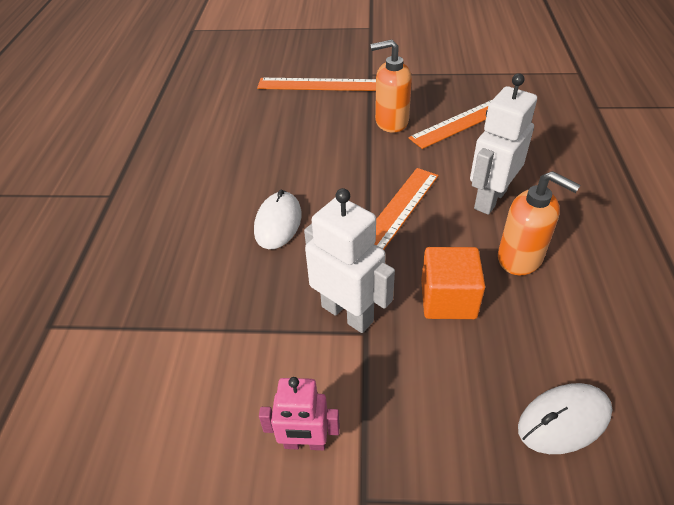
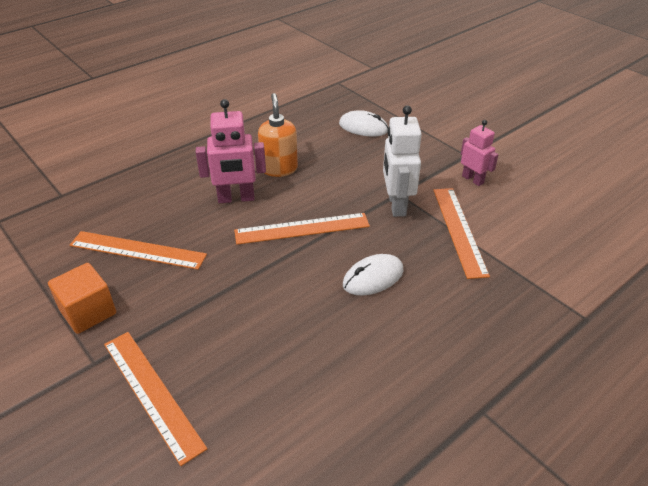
camera: 135 degrees left, 5 degrees down
orange soap dispenser [370,40,412,133] -> none
orange cube [421,247,485,319] -> orange cube moved to [48,263,116,334]
white robot [470,73,537,215] -> pink robot [196,99,266,203]
none -> orange ruler [433,188,490,279]

